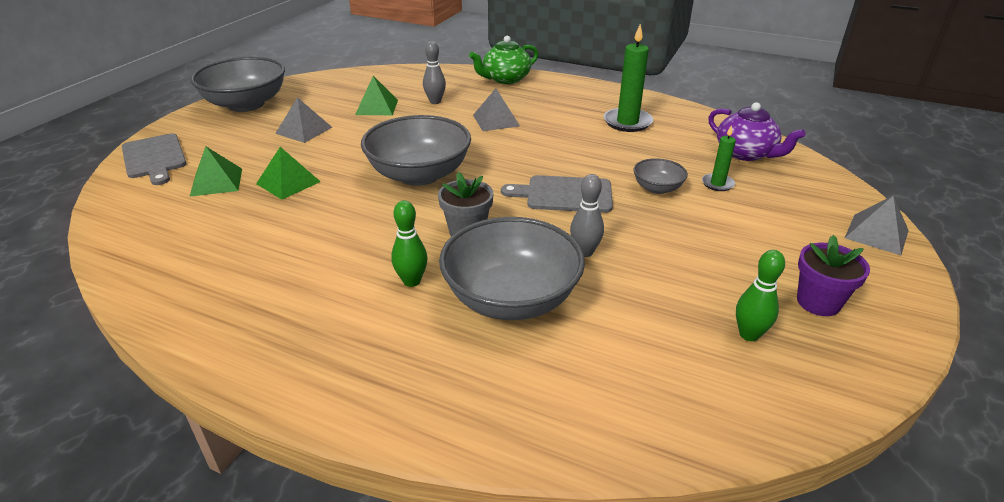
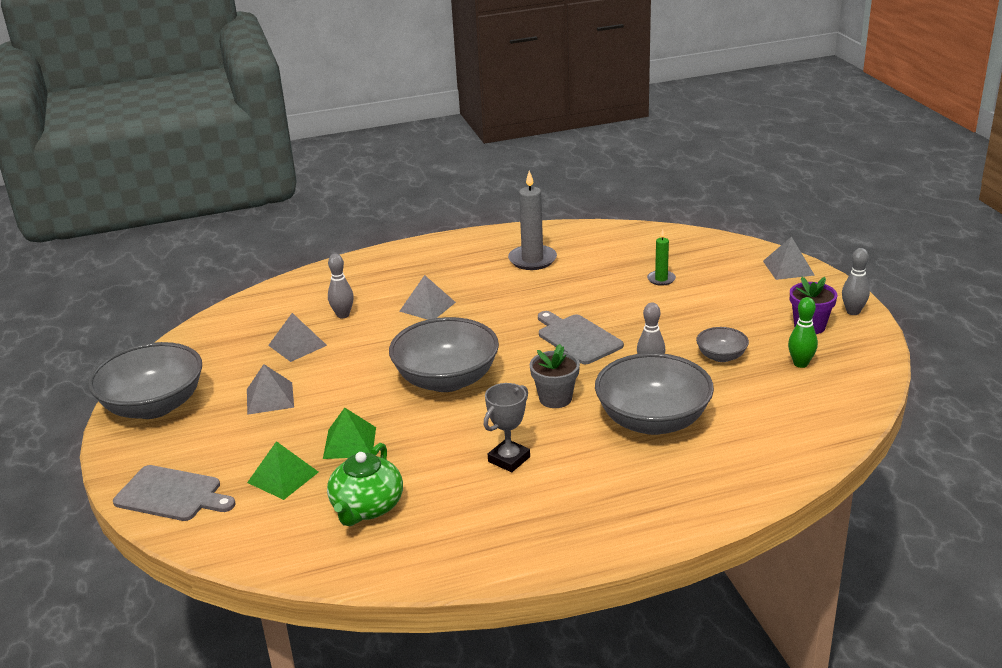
camera: 40 degrees left, 5 degrees down
green pyramid [355,76,398,115] -> grey pyramid [268,313,327,362]
green bowling pin [391,200,428,287] -> none
green teapot [469,36,539,84] -> green teapot moved to [327,443,403,526]
grey cutting board [501,175,613,213] -> grey cutting board turned 90 degrees clockwise [538,311,624,364]
green candle [604,24,653,132] -> grey candle [508,171,557,270]
grey bowl [633,158,688,194] -> grey bowl moved to [696,327,749,362]
purple teapot [708,102,806,161] -> none
none -> grey trophy [484,383,530,472]
none -> grey bowling pin [842,248,870,315]

